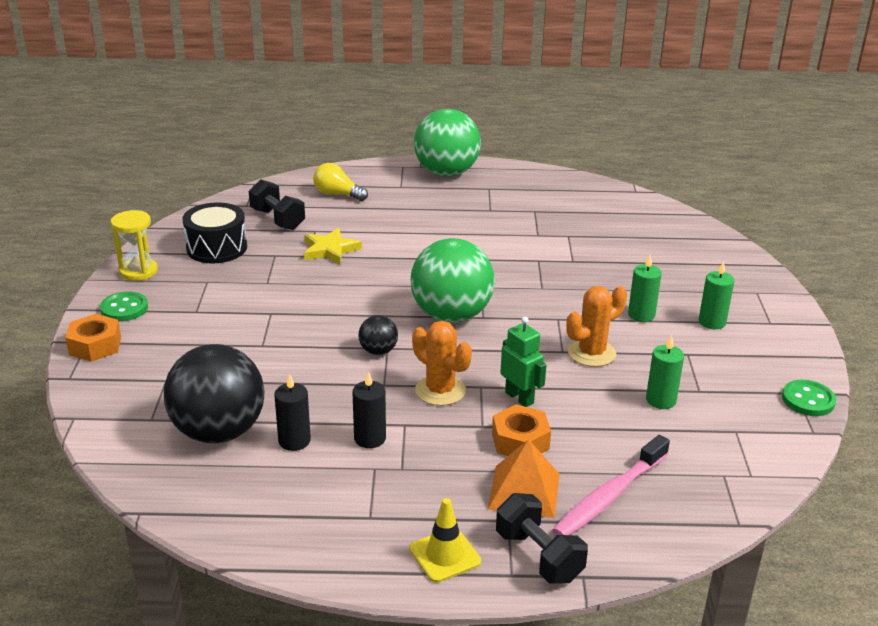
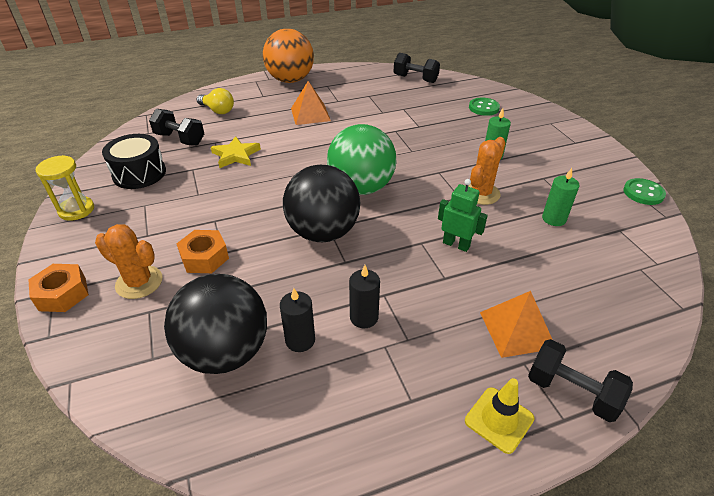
camera: 20 degrees left, 10 degrees up
green button [100,291,148,322] -> green button moved to [469,98,500,116]
yellow light bulb [313,163,368,201] -> yellow light bulb turned 150 degrees counterclockwise [196,88,234,114]
black ball [358,315,398,355] -> black ball [283,165,360,242], size x2.21
orange cactus [412,321,472,406] -> orange cactus moved to [95,224,162,299]
green ball [414,109,481,177] -> orange ball [263,29,314,83]
orange nut [492,404,551,456] -> orange nut moved to [176,230,229,273]
pink toothbrush [552,435,670,536] -> none
green candle [699,261,734,329] -> none
none -> orange pyramid [291,81,331,125]
none -> black dumbbell [394,53,440,83]

